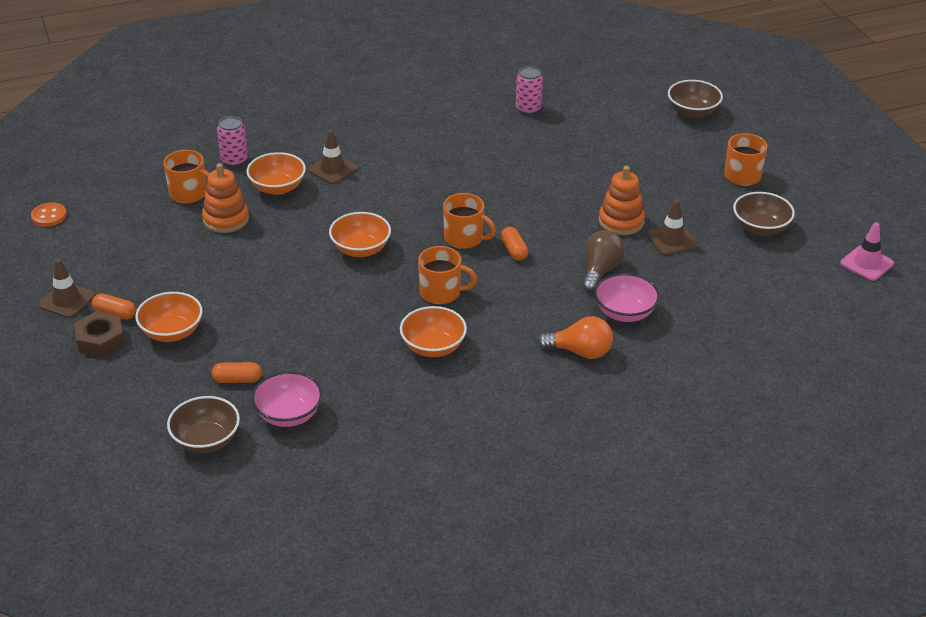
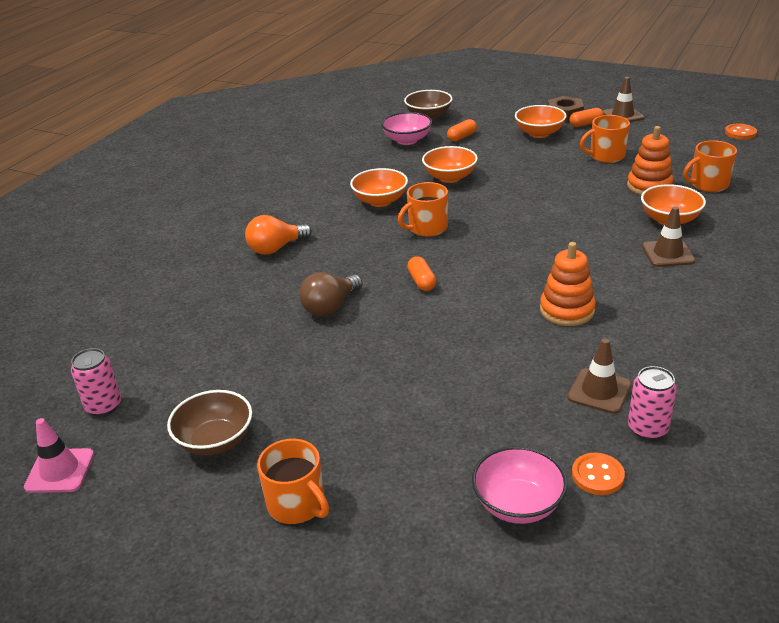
camera: 140 degrees right, 5 degrees down
pink can [217,116,248,167] -> pink can moved to [71,348,121,416]
orange bowl [329,212,391,257] -> orange bowl moved to [422,146,478,183]
orange mug [443,193,496,249] -> orange mug moved to [580,115,630,163]
orange capsule [501,227,528,261] -> orange capsule turned 45 degrees clockwise [407,256,436,291]
brown light bulb [582,230,625,292] -> brown light bulb turned 60 degrees clockwise [299,272,363,316]
pink bowl [594,273,660,322] -> pink bowl moved to [472,446,567,524]
orange stacking toy [599,166,645,235] -> orange stacking toy moved to [540,242,596,326]
brown traffic cone [647,199,697,255] -> brown traffic cone moved to [567,338,631,414]
brown bowl [668,80,723,118] -> none
none -> orange button [572,453,625,495]

